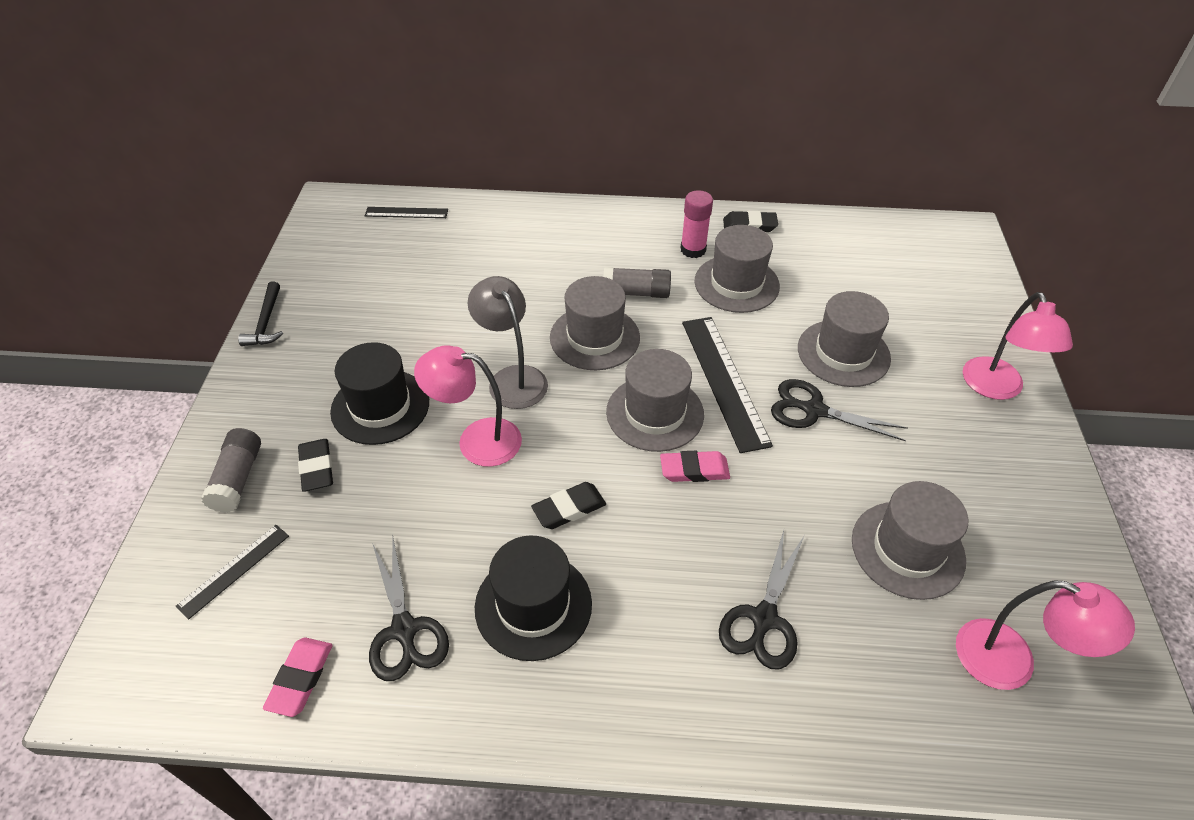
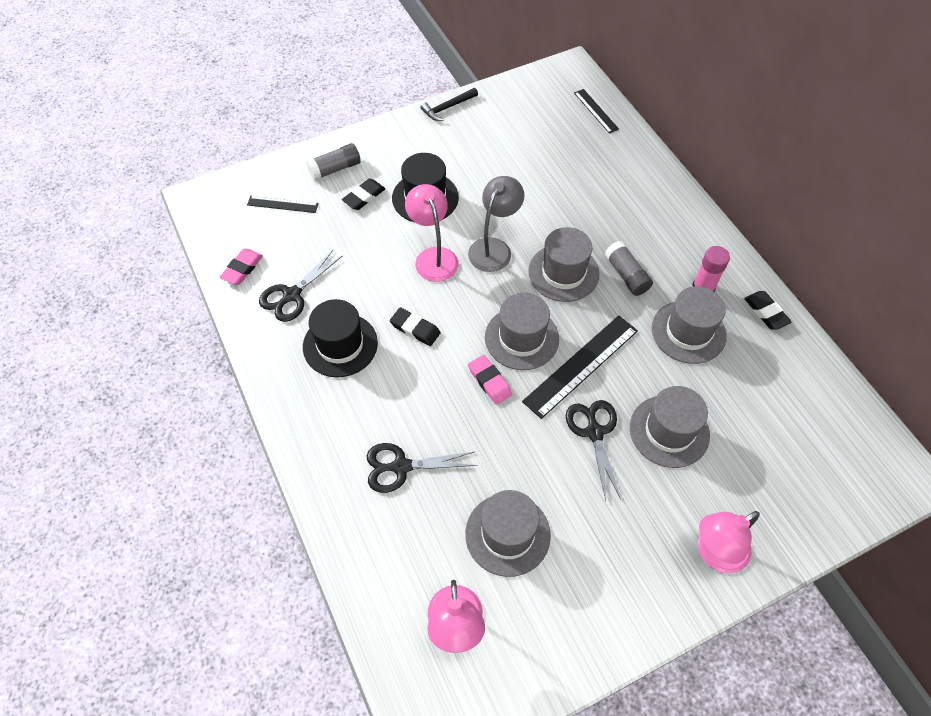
camera: 60 degrees right, 10 degrees up
pink eraser [263,638,332,717] -> pink eraser turned 45 degrees counterclockwise [220,249,263,285]

